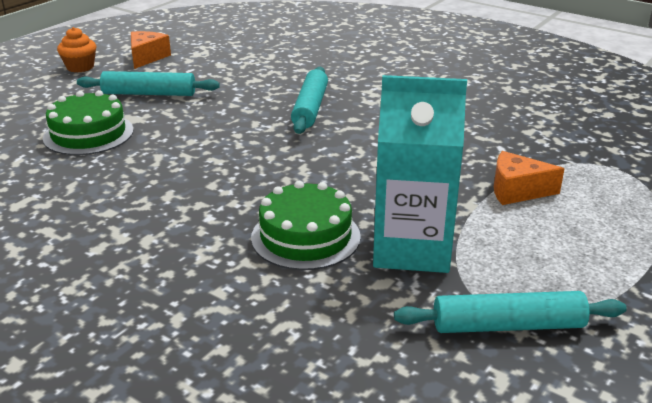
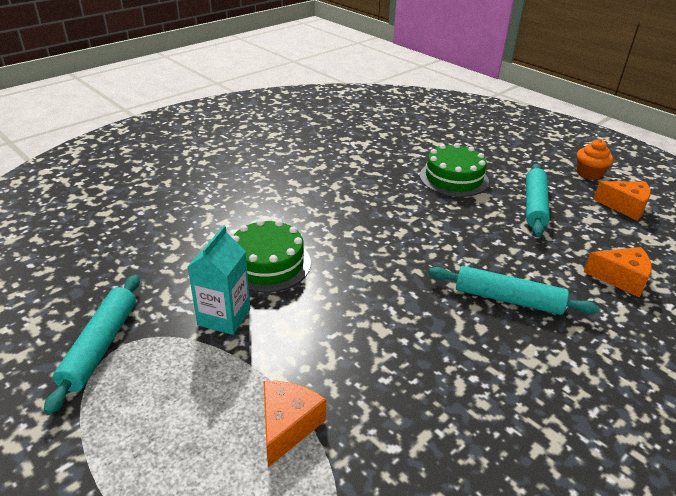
camera: 100 degrees right, 5 degrees up
turquoise carton [373,75,467,273] -> turquoise carton [188,225,250,335], size x0.63
none -> orange cheese [583,247,652,298]

